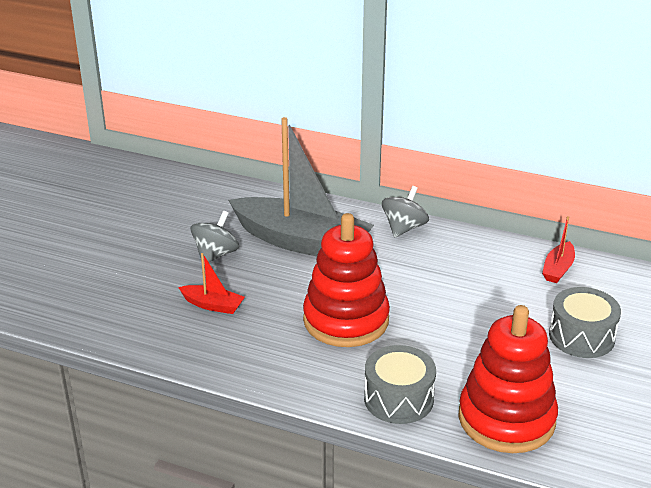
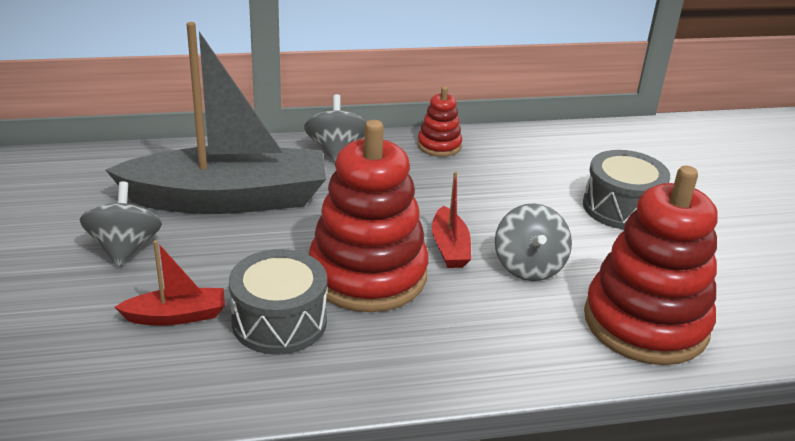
camera: 35 degrees left, 0 degrees up
grey drum [364,345,436,424] -> grey drum moved to [229,249,327,355]
red boat [542,216,575,283] -> red boat moved to [432,171,471,268]
none -> red stacking toy [417,86,462,157]
none -> grey spinning top [495,203,572,281]

